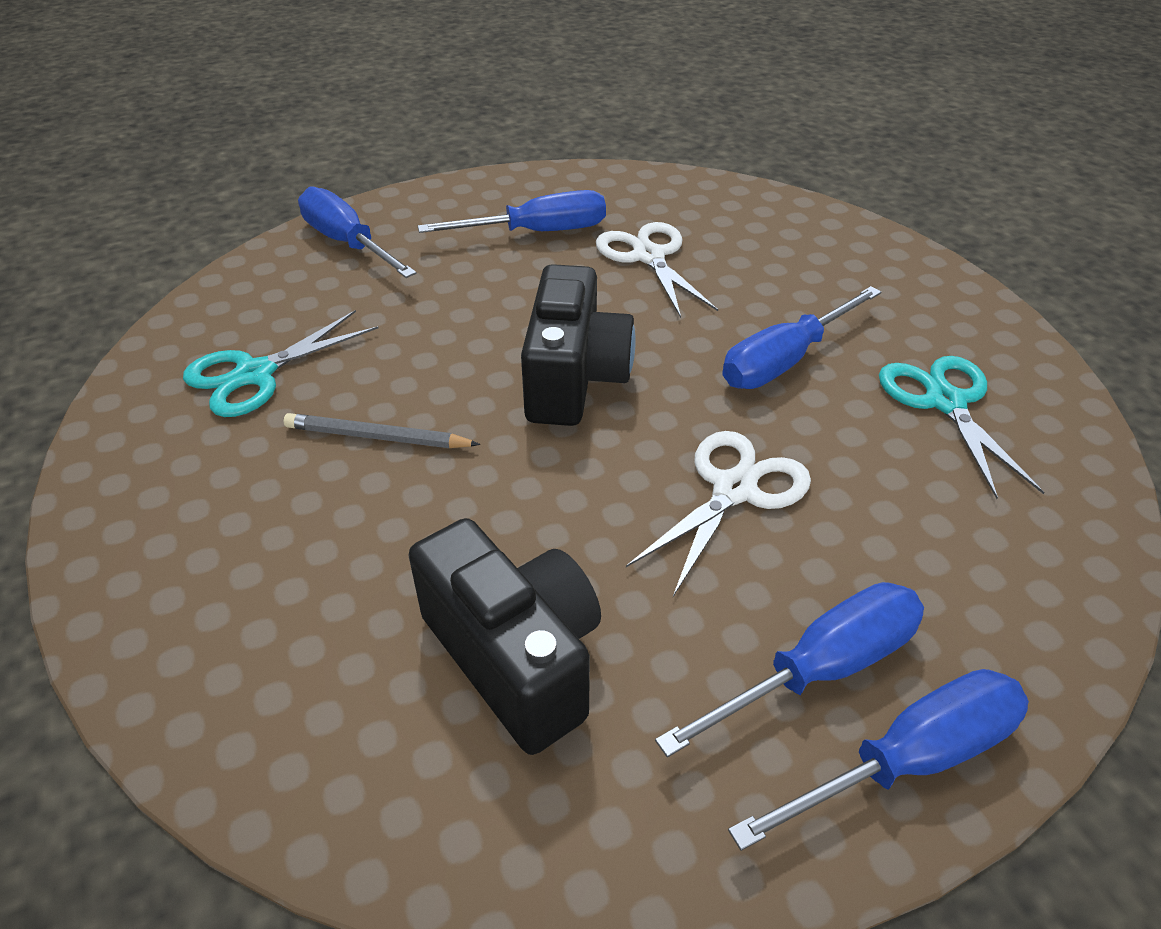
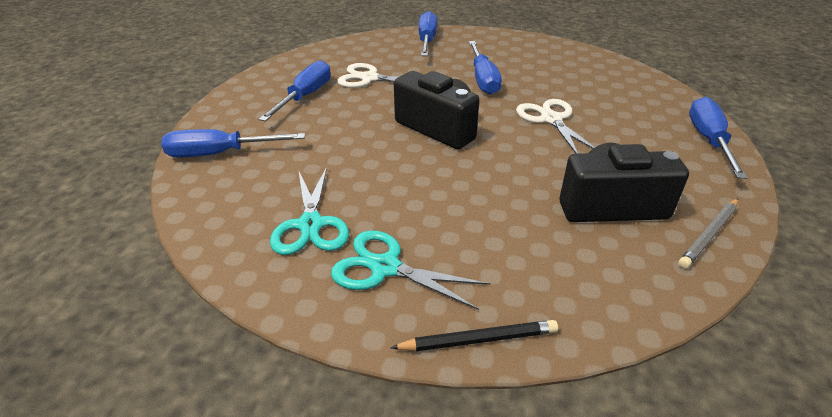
camera: 55 degrees left, 5 degrees down
grey pencil [284,413,480,448] -> grey pencil moved to [678,199,738,269]
blue screwdriver [655,582,924,757] -> blue screwdriver moved to [419,11,437,56]
turquoise scissors [879,356,1045,499] -> turquoise scissors moved to [331,230,490,310]
none -> black pencil [390,320,558,351]

